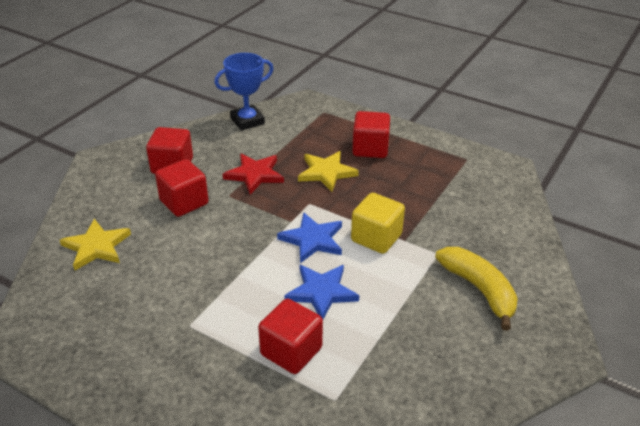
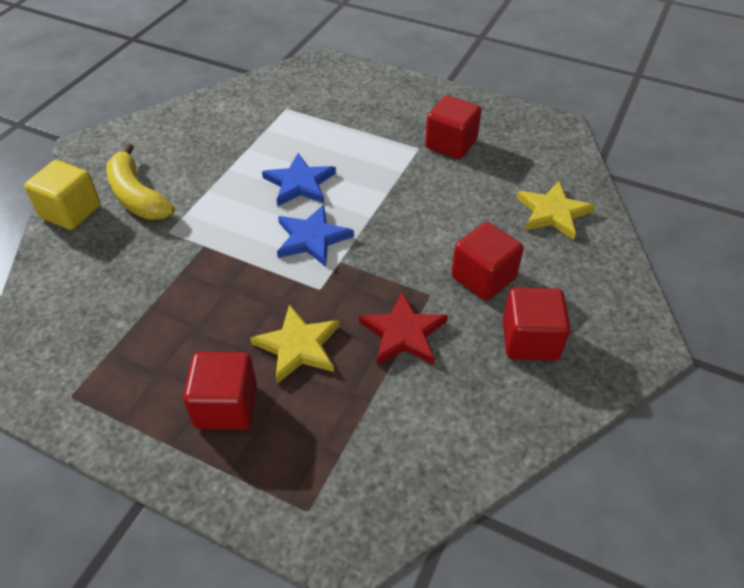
camera: 175 degrees right, 10 degrees up
blue trophy [214,53,274,131] -> none
red cube [258,299,323,374] -> red cube moved to [425,95,481,159]
yellow cube [351,193,405,254] -> yellow cube moved to [24,160,101,230]

